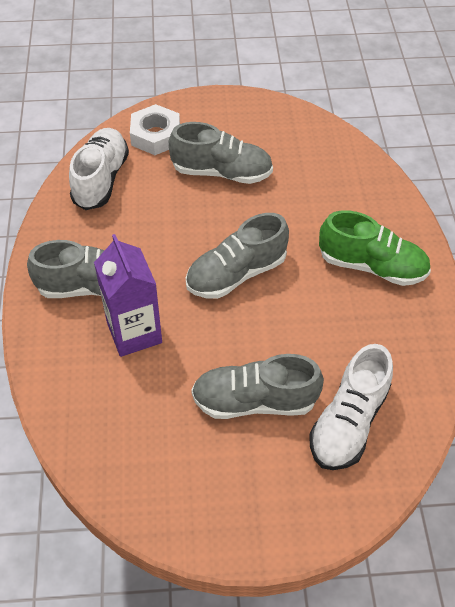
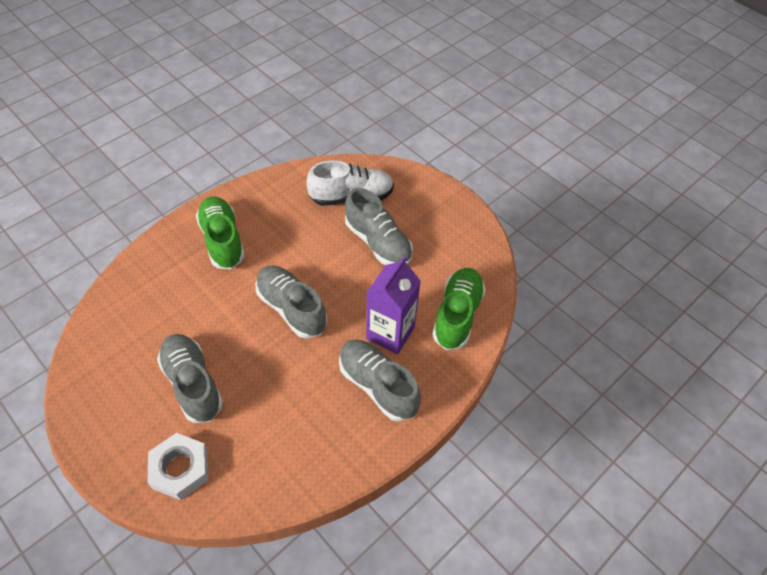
camera: 130 degrees left, 0 degrees up
white shoe [69,128,129,210] -> none
grey shoe [186,213,289,299] -> grey shoe turned 150 degrees counterclockwise [256,266,327,339]
none -> green shoe [432,268,486,350]

